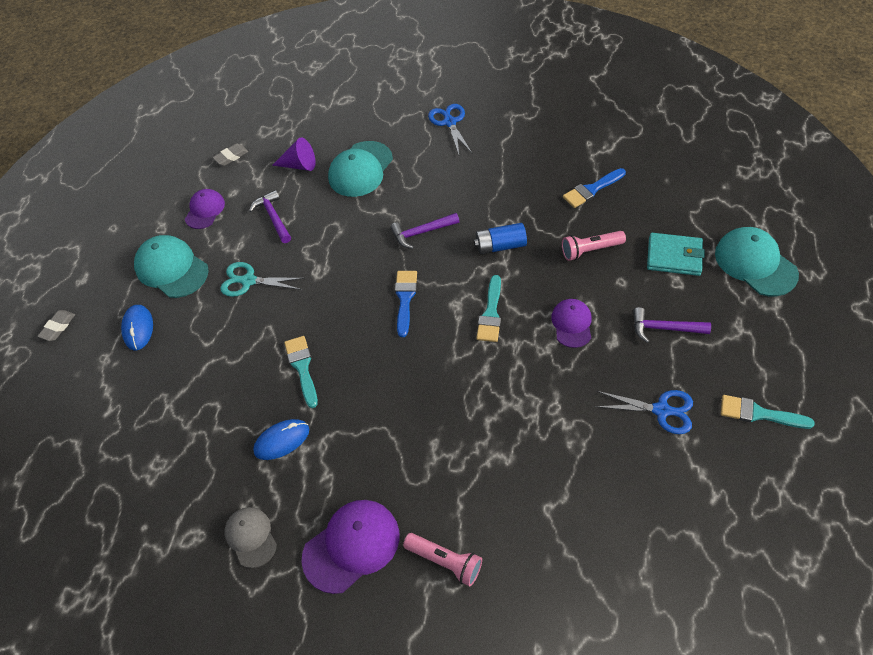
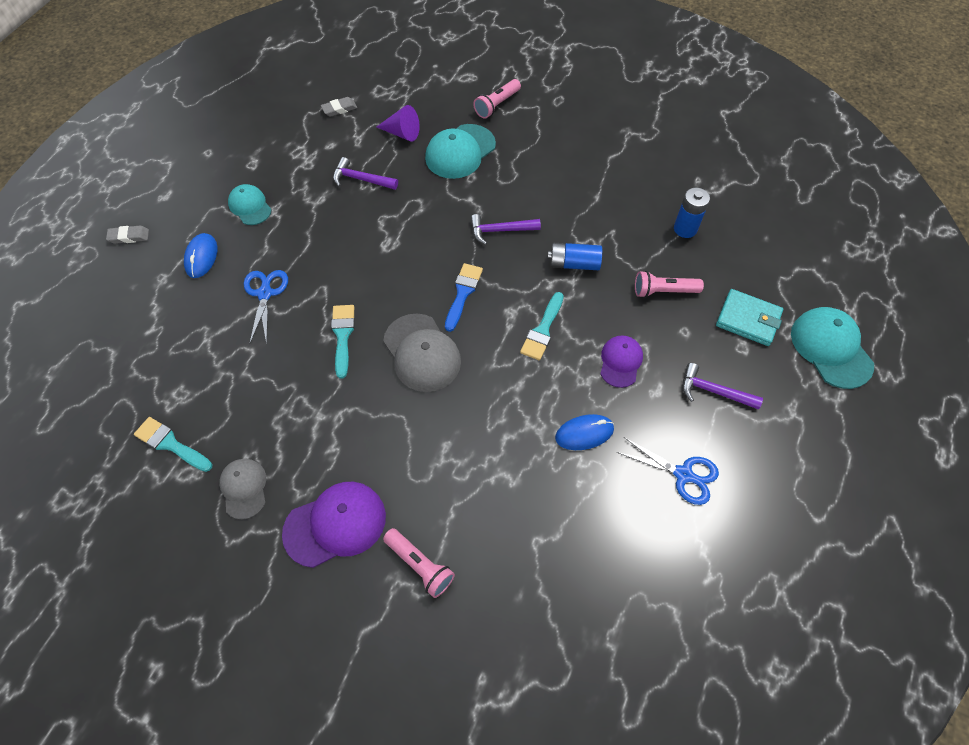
camera: 10 degrees right, 5 degrees up
grey eraser [37,310,75,341] -> grey eraser turned 45 degrees clockwise [106,226,149,244]
turquoise cap [134,235,209,298] -> turquoise cap [228,184,271,225], size x0.62
purple cap [185,189,225,229] -> none
turquoise scissors [220,262,304,297] -> none
purple hammer [249,190,291,243] -> purple hammer turned 60 degrees counterclockwise [333,157,398,190]
blue mouse [253,419,309,460] -> blue mouse moved to [555,414,614,450]
blue scissors [428,104,472,154] -> blue scissors moved to [244,270,288,344]
blue brush [563,168,626,208] -> blue battery [674,188,710,238]
turquoise brush [721,395,815,429] -> turquoise brush moved to [134,417,212,472]
none -> grey cap [383,314,461,392]
none -> pink flashlight [473,79,521,119]

